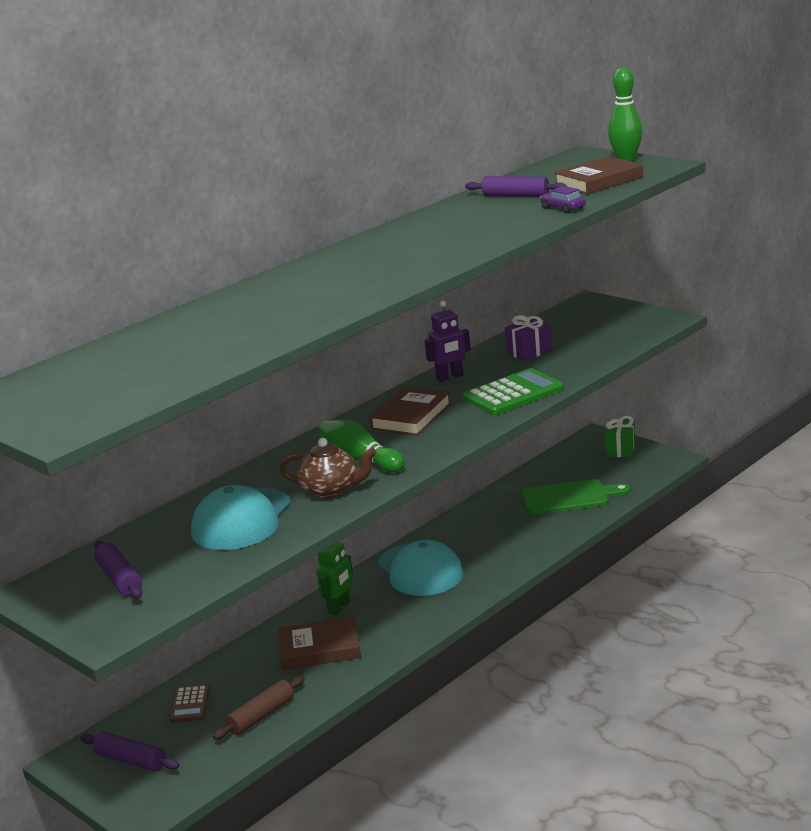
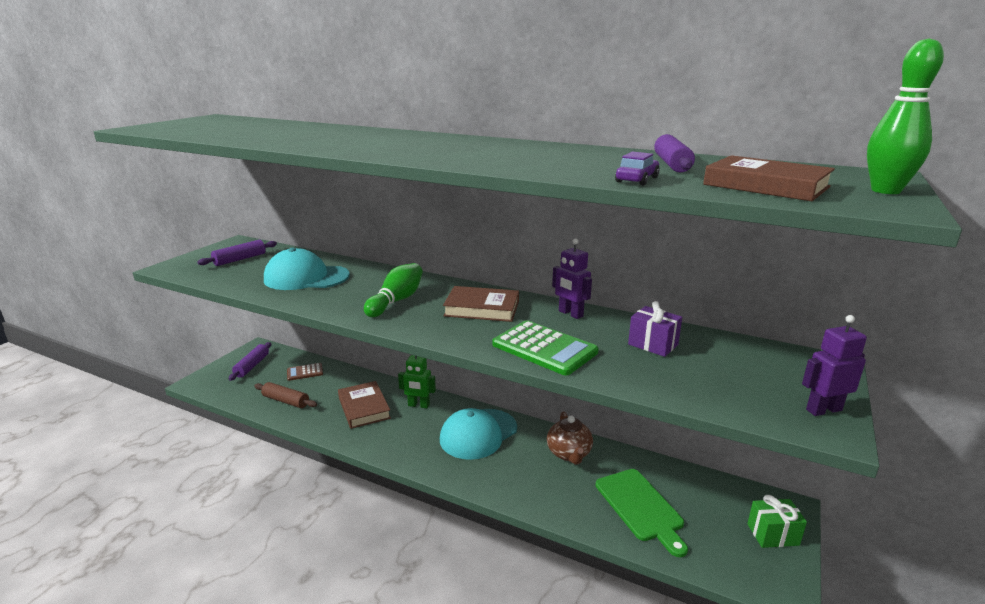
camera: 70 degrees right, 0 degrees up
brown teapot [279,438,376,498] -> brown teapot moved to [547,412,593,465]
none -> purple robot [802,315,867,416]

